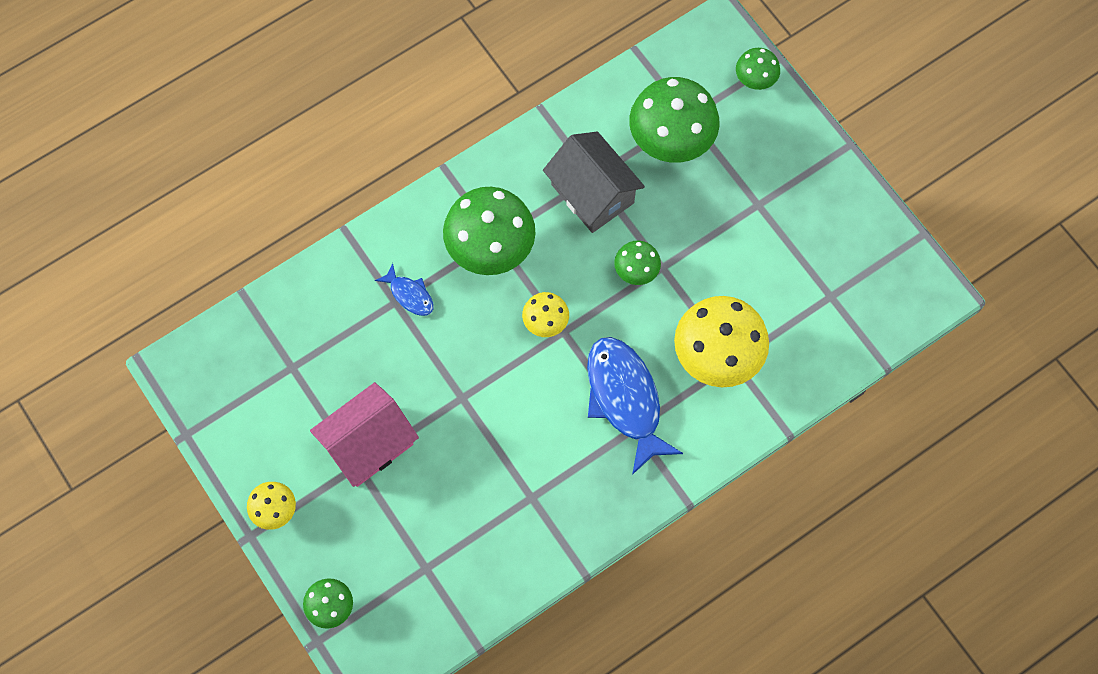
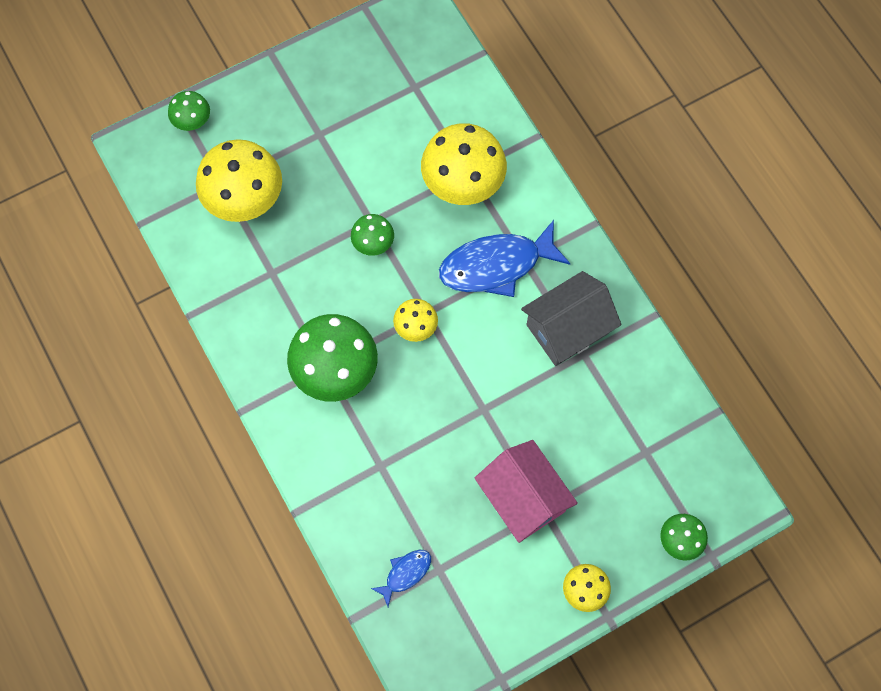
camera: 85 degrees left, 0 degrees up
blue fish [375,263,434,316] -> blue fish moved to [371,550,431,607]
grey house [543,132,645,233] -> grey house moved to [521,271,622,366]
green mushroom [629,77,720,163] -> yellow mushroom [196,139,282,222]

